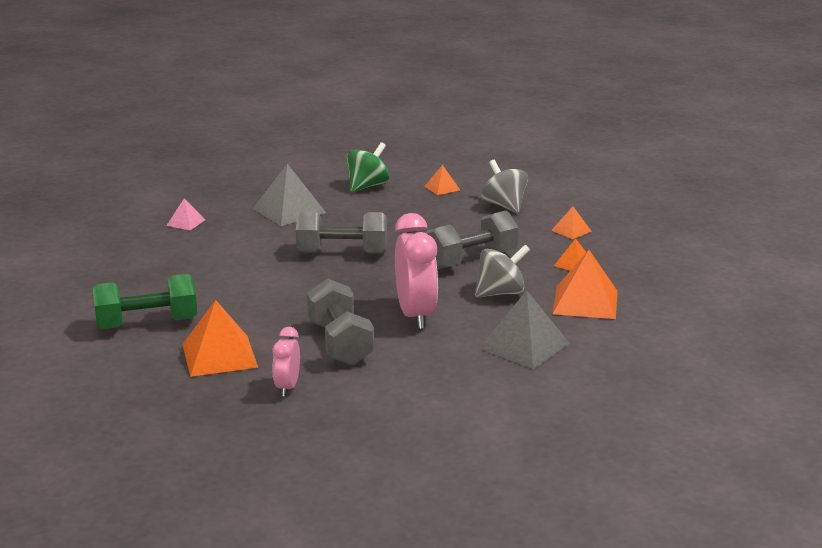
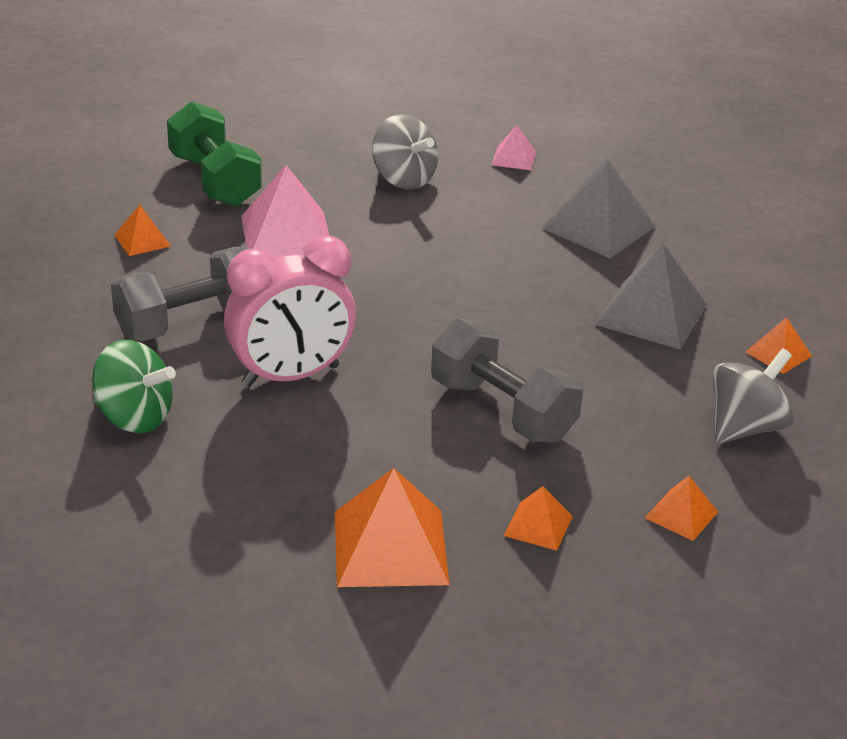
camera: 75 degrees right, 10 degrees up
orange pyramid [182,300,258,377] -> orange pyramid [114,205,171,256], size x0.52
pink clock [272,327,300,397] -> none
grey dumbbell [296,211,387,254] -> none
green spinning top [346,142,390,192] -> green spinning top moved to [92,340,176,433]
grey spinning top [475,245,530,298] -> grey spinning top moved to [372,114,438,189]
grey pyramid [479,291,570,369] -> grey pyramid moved to [594,242,707,350]
none -> pink pyramid [241,165,330,258]

